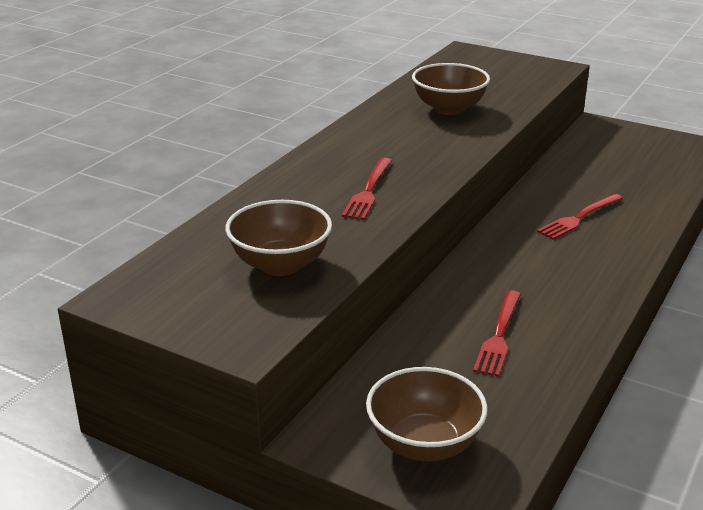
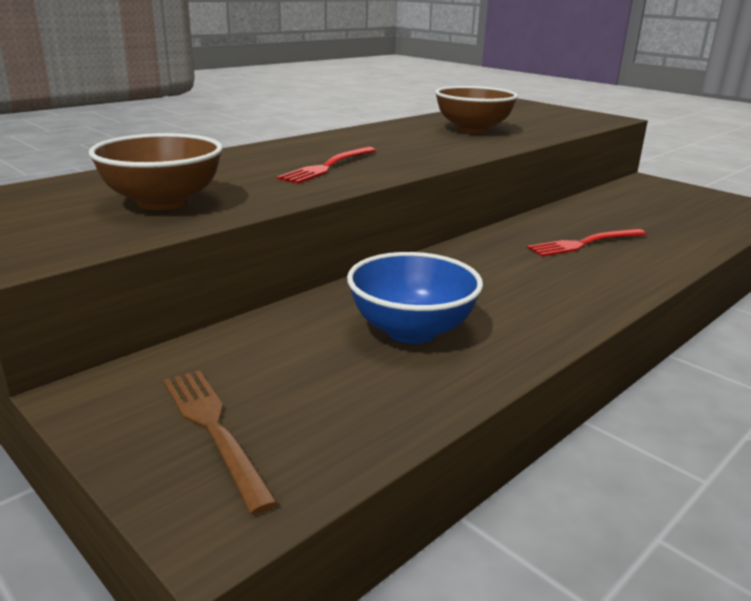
camera: 15 degrees right, 5 degrees down
brown bowl [366,367,488,462] -> brown fork [164,370,278,515]
red fork [473,290,521,377] -> blue bowl [347,252,483,344]

